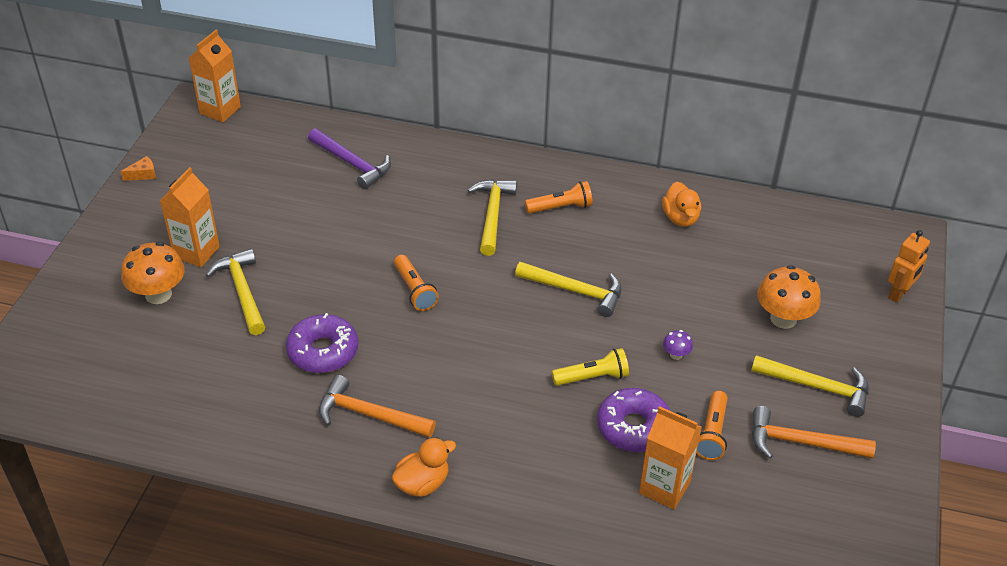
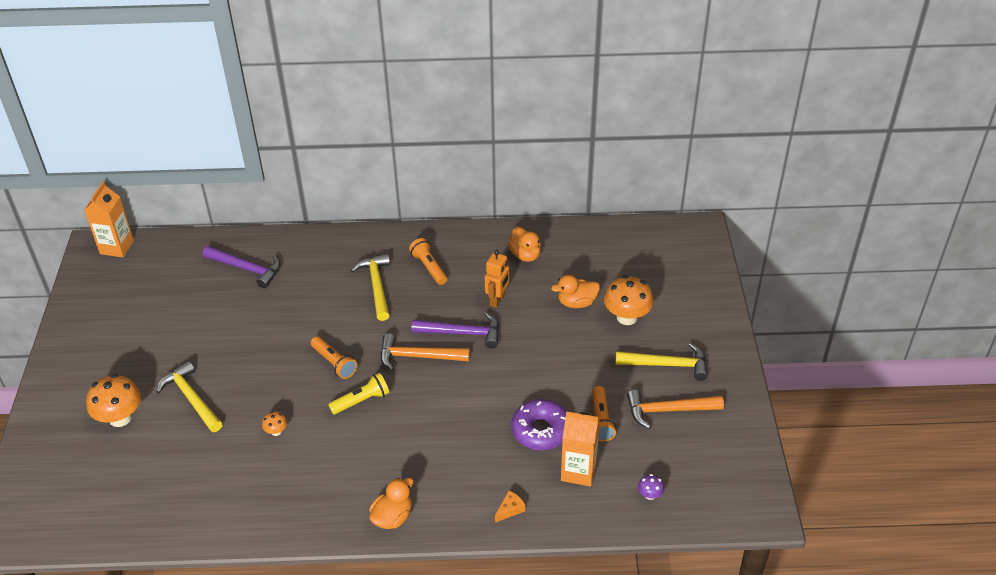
camera: 15 degrees left, 0 degrees up
orange cheese [121,156,156,181] -> orange cheese moved to [495,491,525,523]
orange carton [160,167,220,267] -> none
purple donut [286,313,358,373] -> orange mushroom [262,412,287,436]
orange hammer [319,375,436,438] -> orange hammer moved to [380,334,470,371]
yellow hammer [515,262,622,317] -> purple hammer [411,313,499,349]
orange flashlight [525,181,593,214] -> orange flashlight turned 90 degrees counterclockwise [409,238,447,285]
yellow flashlight [552,348,629,386] -> yellow flashlight moved to [328,373,389,415]
purple mushroom [663,330,693,360] -> purple mushroom moved to [638,474,664,500]
orange robot [888,230,930,303] -> orange robot moved to [485,250,509,308]
none -> orange duck [551,275,600,308]

